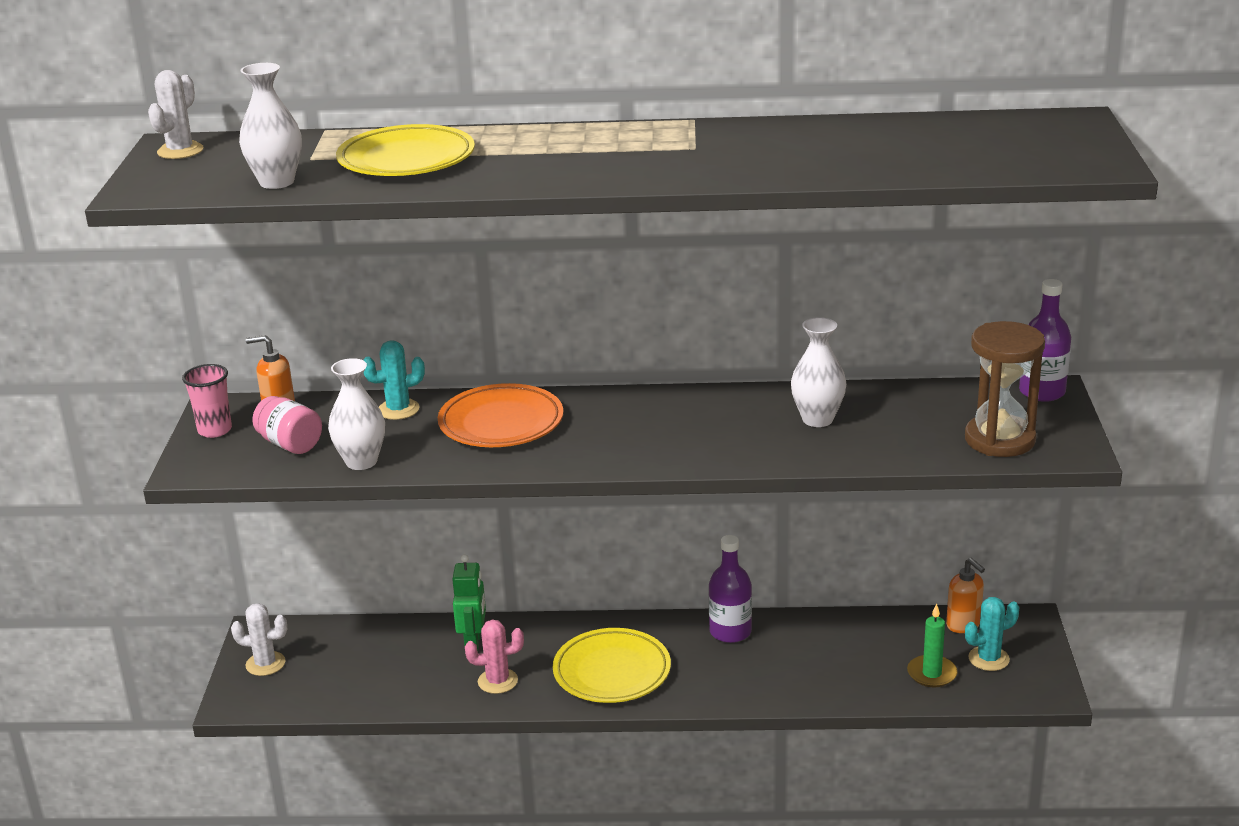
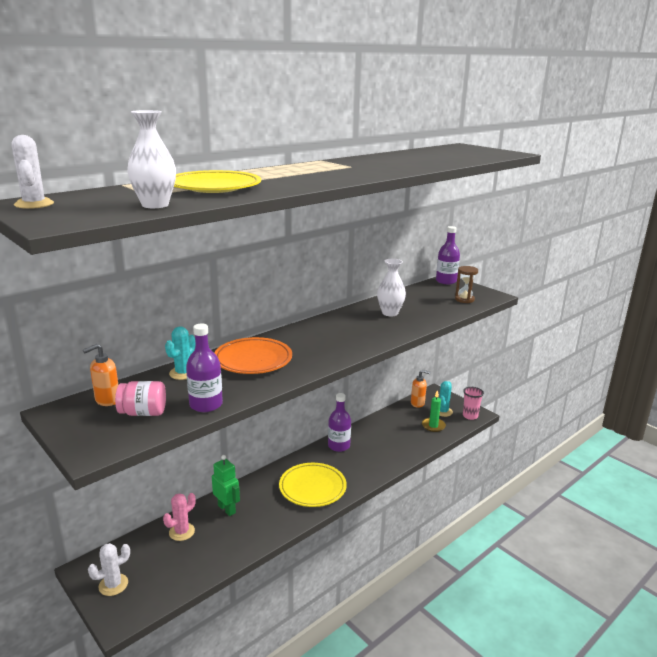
camera: 45 degrees left, 5 degrees down
pink cup [182,364,232,438] -> pink cup moved to [463,387,484,420]
white vase [328,358,385,470] -> purple bottle [186,324,223,412]
pink cactus [465,620,524,694] -> pink cactus moved to [163,493,196,541]
brown hourglass [965,321,1045,457] -> brown hourglass [455,266,478,303], size x0.59

